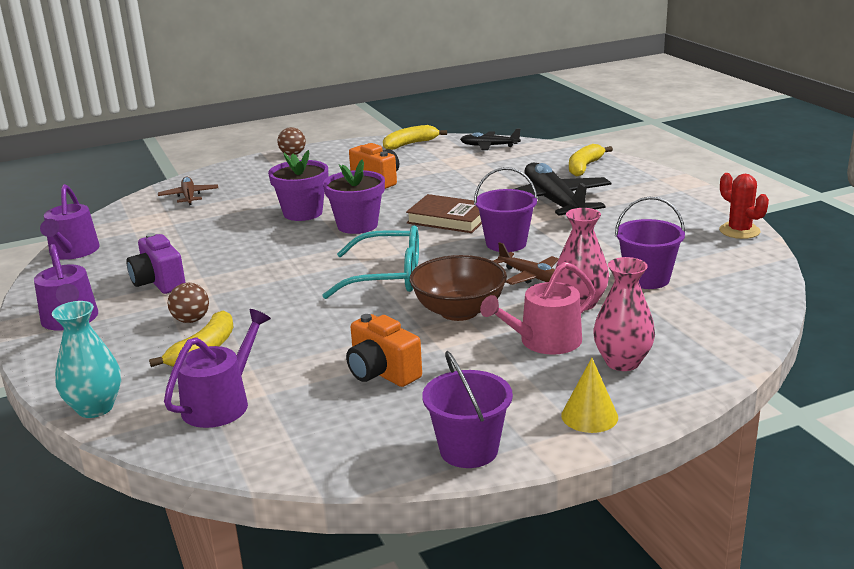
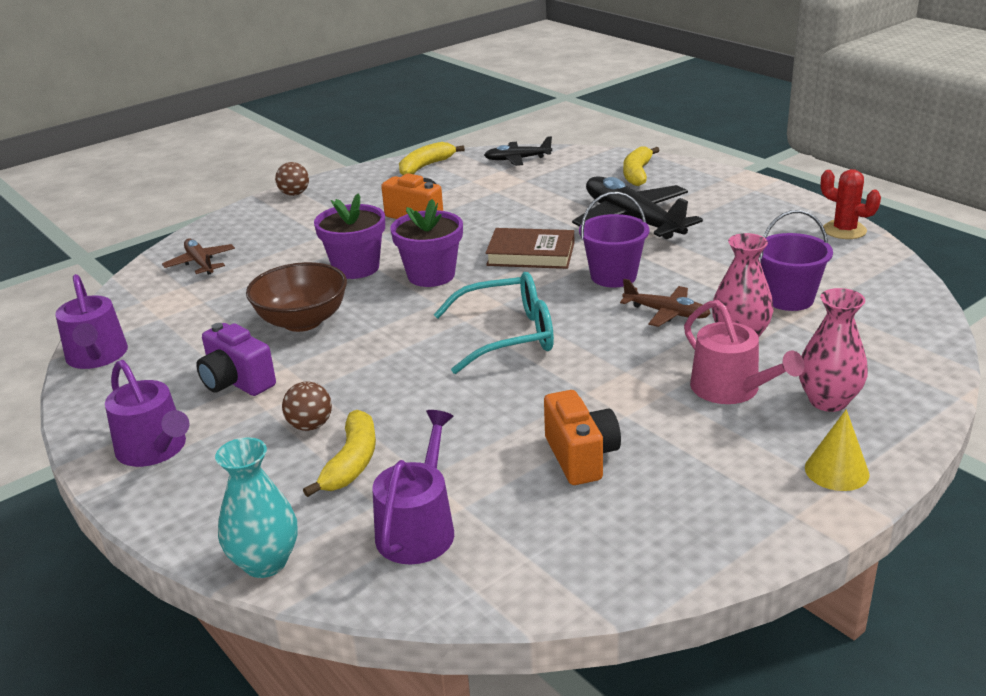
camera: 15 degrees left, 5 degrees up
orange camera [346,314,422,387] -> orange camera turned 135 degrees counterclockwise [544,390,621,485]
brown bowl [410,255,507,321] -> brown bowl moved to [246,262,347,332]
purple bucket [422,351,513,468] -> none
pink watering can [480,262,595,355] -> pink watering can turned 75 degrees counterclockwise [684,300,805,404]

